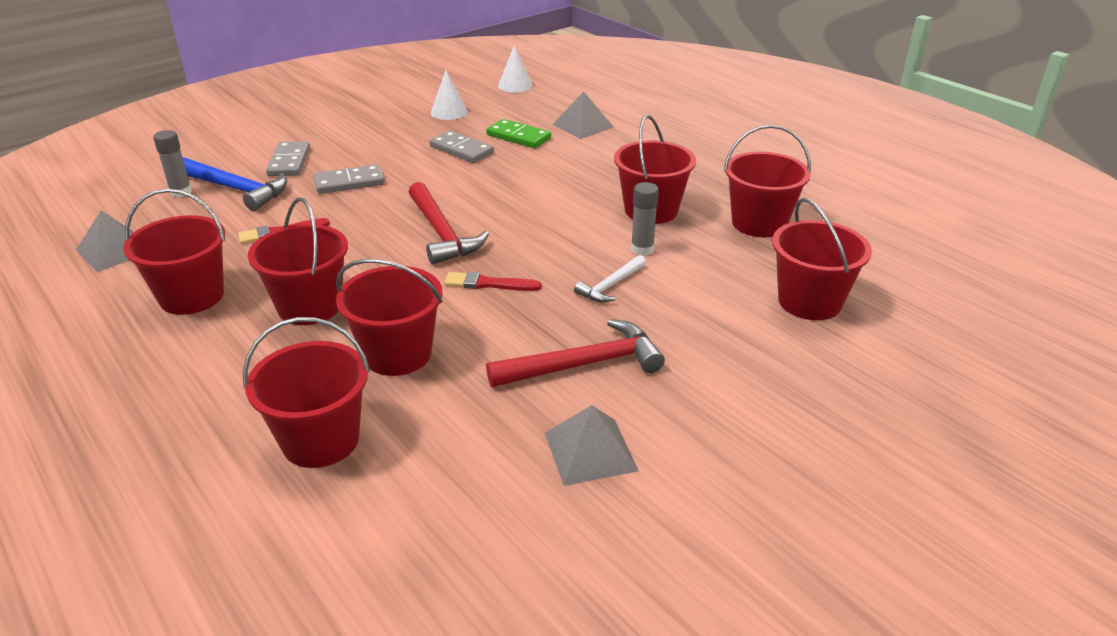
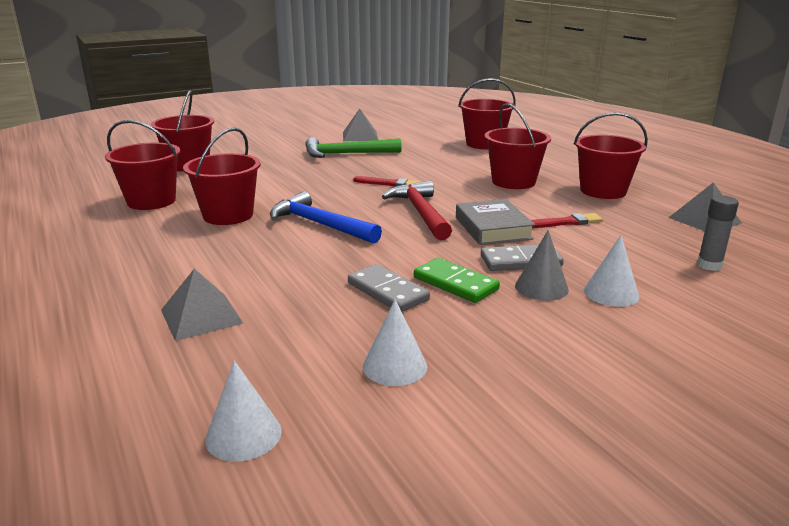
camera: 170 degrees left, 10 degrees down
blue hammer [182,157,287,211] -> blue hammer moved to [270,191,382,244]
grey domino [266,141,310,176] -> white cone [584,235,640,307]
red bucket [336,259,442,376] -> none
green domino [486,119,551,148] -> green domino moved to [414,258,500,303]
red hammer [486,319,665,387] -> green hammer [306,137,402,158]
white hammer [574,255,646,302] -> none
grey glue stick [631,182,659,256] -> none
none -> grey book [456,199,535,245]
none -> grey cone [515,230,569,301]

